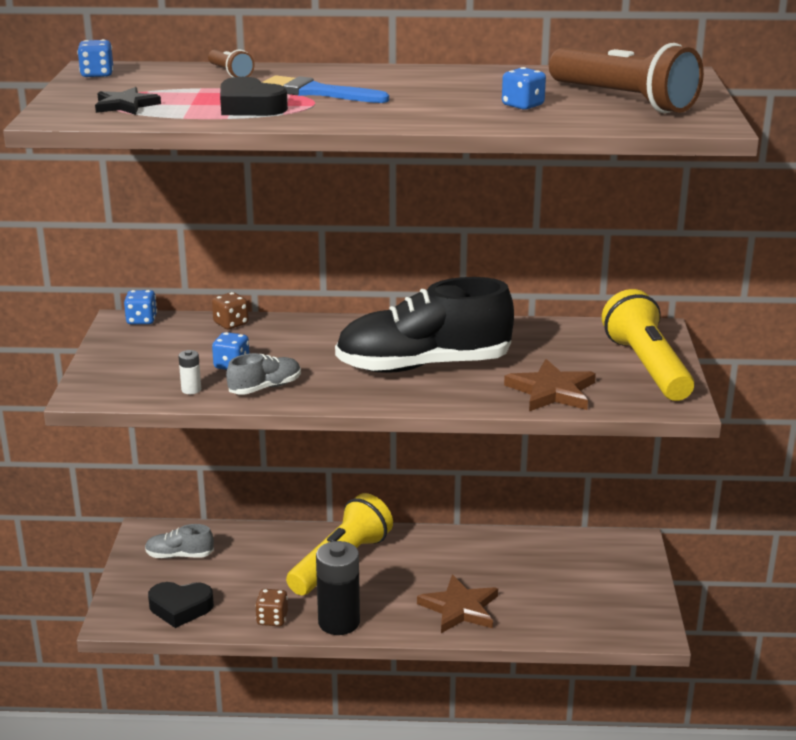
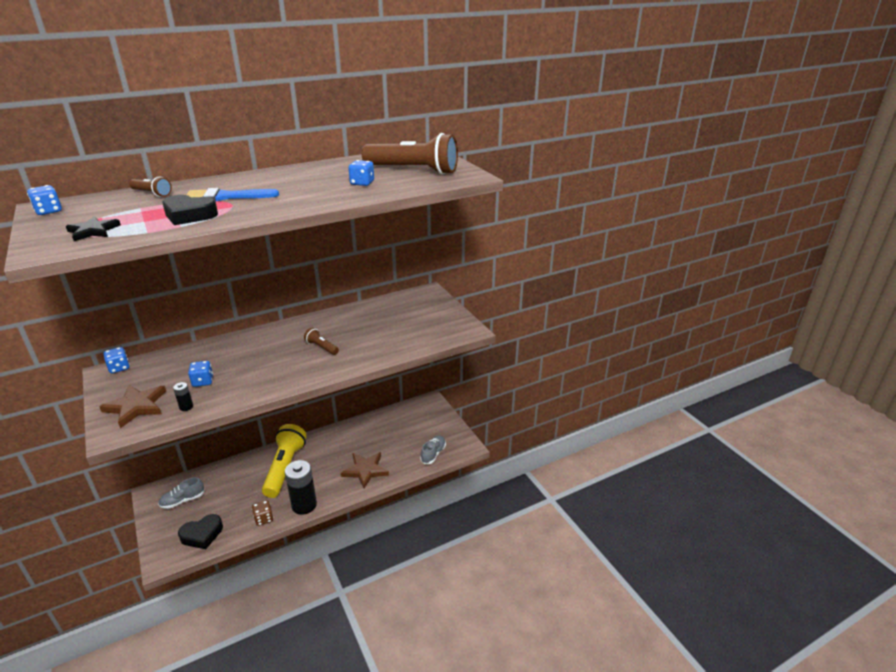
camera: 30 degrees left, 5 degrees up
white battery [178,350,201,394] -> black battery [173,382,193,411]
brown dice [212,292,249,329] -> none
grey shoe [226,353,301,395] -> grey shoe moved to [420,435,446,464]
black shoe [335,277,514,373] -> brown flashlight [304,328,339,355]
brown star [504,359,596,411] -> brown star moved to [99,385,166,428]
yellow flashlight [602,289,694,401] -> none

